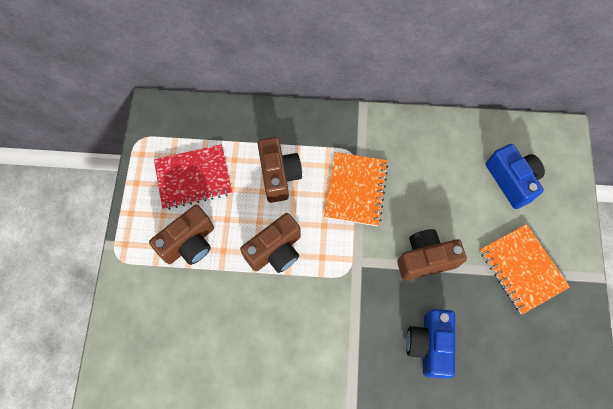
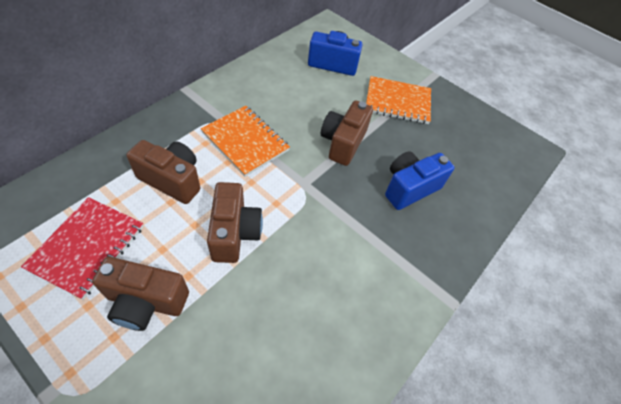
camera: 60 degrees left, 15 degrees down
brown camera [149,205,214,265] -> brown camera turned 105 degrees clockwise [92,257,189,331]
blue camera [406,309,455,379] -> blue camera turned 105 degrees clockwise [385,151,454,210]

